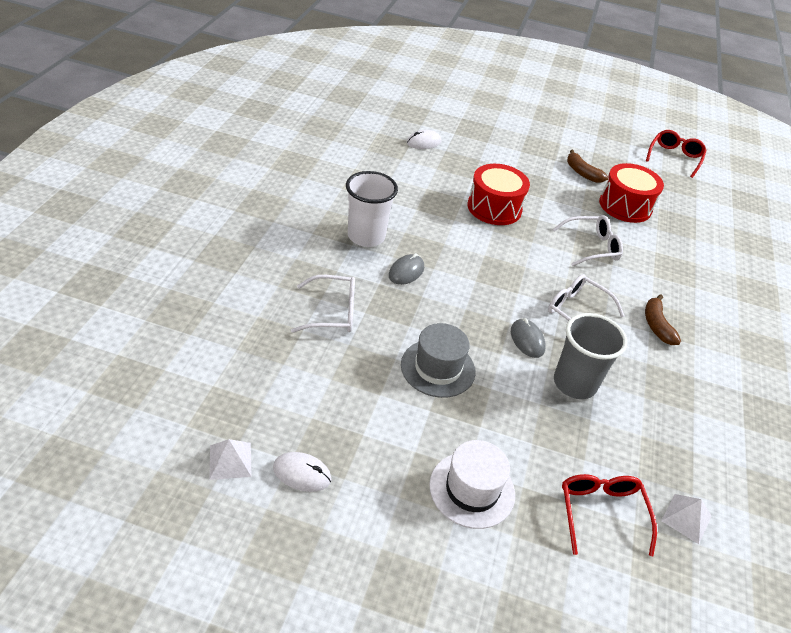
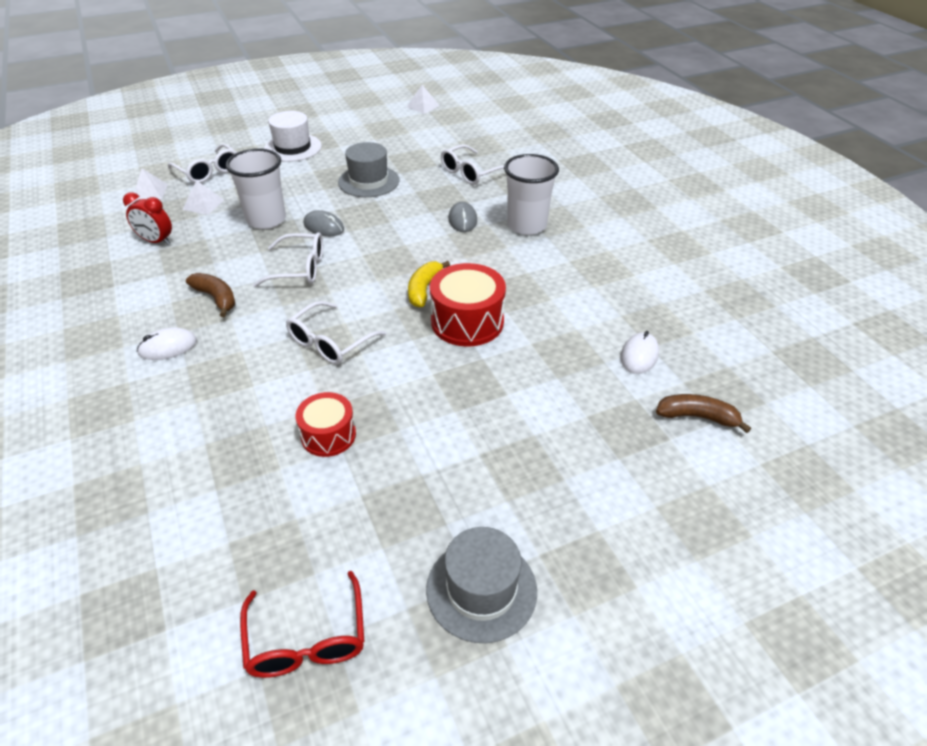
camera: 145 degrees right, 0 degrees up
white mouse [273,452,331,492] -> white mouse moved to [137,327,197,360]
grey cup [554,313,627,399] -> white cup [226,148,286,229]
red glasses [562,474,657,556] -> white glasses [168,144,238,183]
brown banana [567,150,608,183] -> brown banana moved to [656,394,751,433]
red drum [599,163,664,223] -> red drum [296,392,356,457], size x0.64
none -> red clock [123,192,172,245]
none -> white pyramid [182,180,224,215]
none -> yellow banana [408,261,450,308]
none -> grey hat [426,527,537,643]

